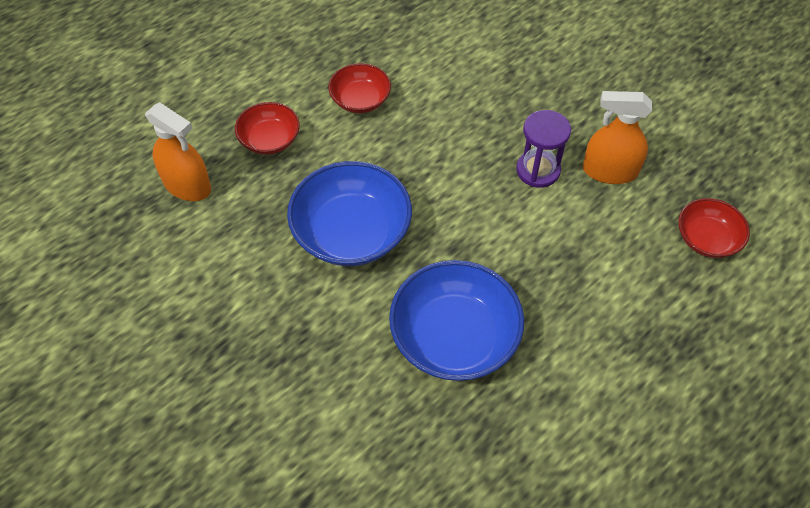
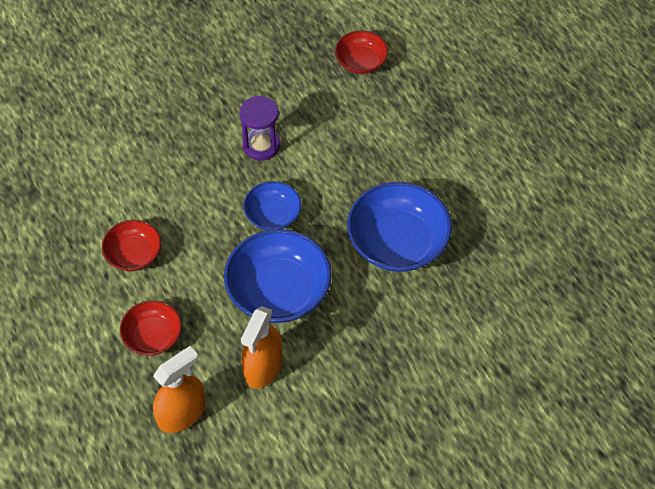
camera: 75 degrees left, 0 degrees up
orange spray bottle [583,91,652,184] -> orange spray bottle moved to [241,306,282,389]
none -> blue bowl [243,181,302,230]

